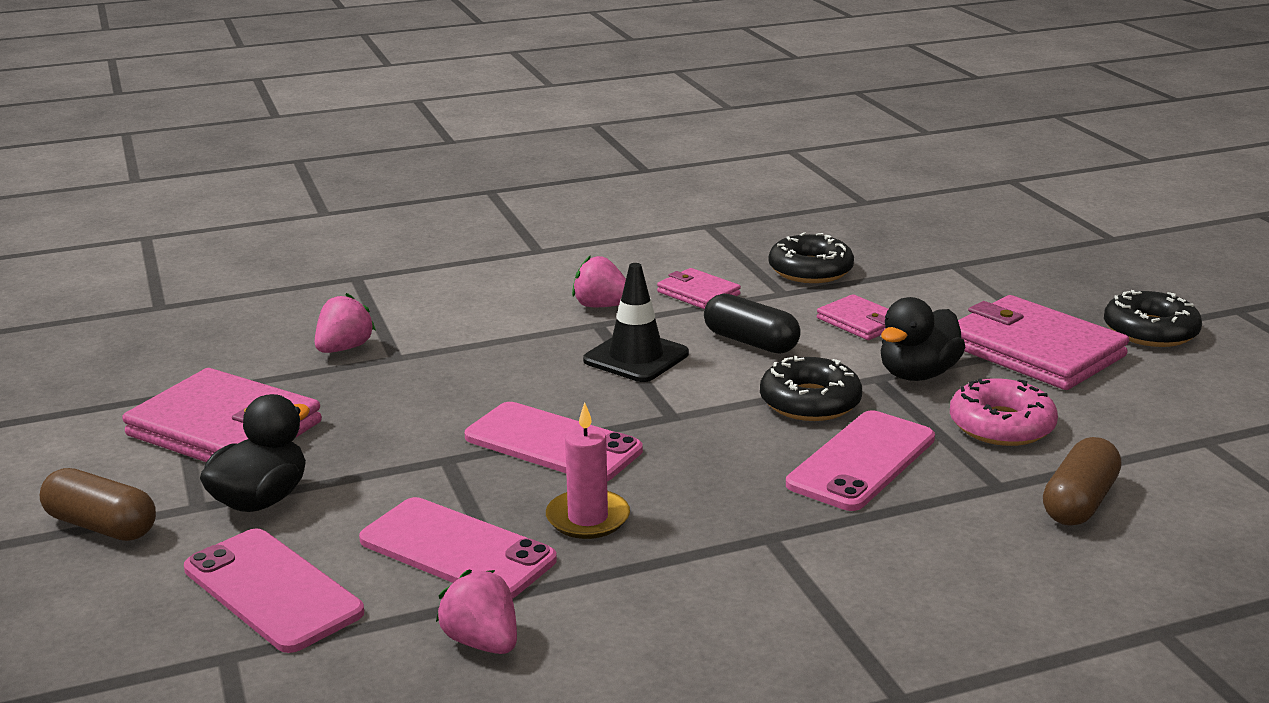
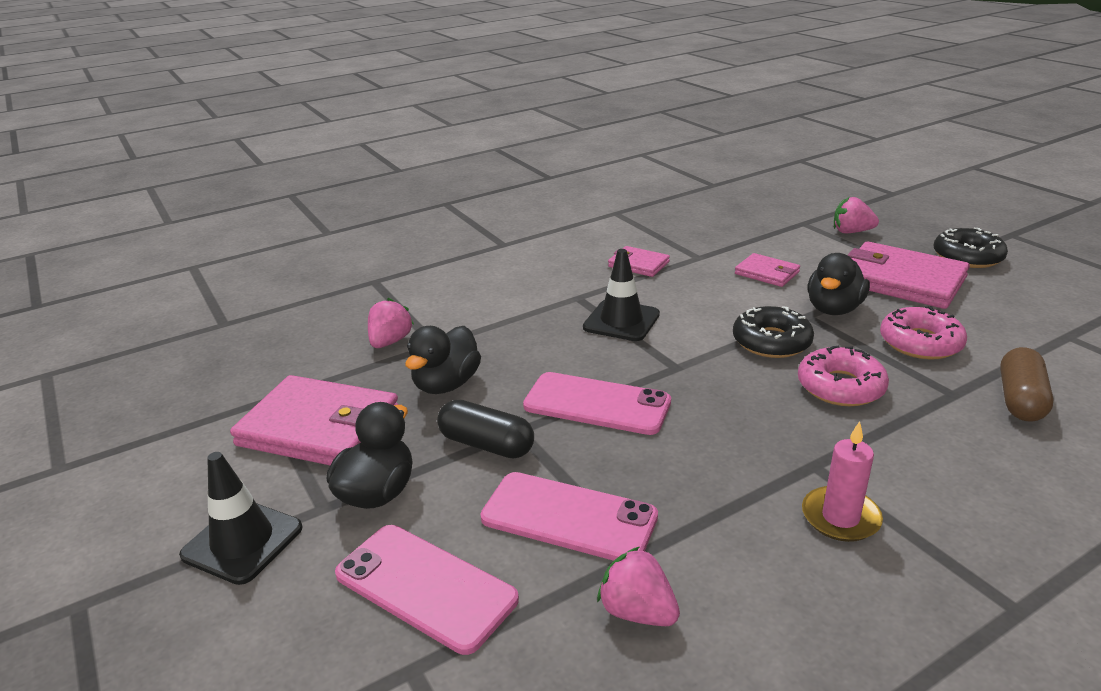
camera: 10 degrees left, 5 degrees up
brown capsule [40,468,156,541] -> black traffic cone [179,452,303,585]
pink candle [546,402,630,539] -> pink candle moved to [802,421,883,542]
pink strawberry [572,255,626,307] -> pink strawberry moved to [834,197,879,233]
black capsule [704,294,801,354] -> black capsule moved to [437,400,534,459]
black donut [769,232,854,283] -> none
pink phone [786,411,935,511] -> pink donut [798,346,889,406]
none -> black duck [405,326,481,394]

